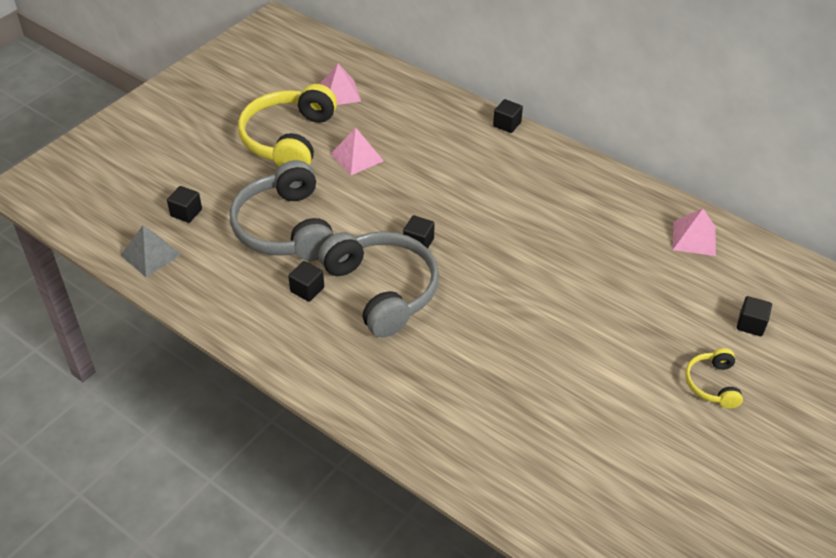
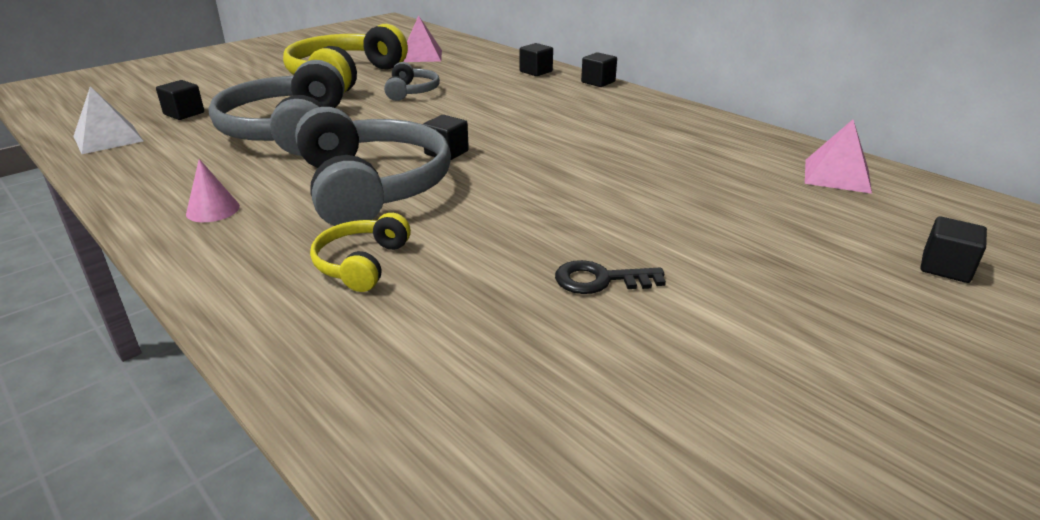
camera: 10 degrees right, 15 degrees down
grey pyramid [121,225,181,277] -> white pyramid [73,86,143,154]
black cube [288,261,324,302] -> black cube moved to [520,43,553,76]
pink pyramid [331,128,384,175] -> grey headphones [384,62,440,101]
yellow headphones [685,348,743,409] -> yellow headphones moved to [310,213,411,292]
none -> pink cone [186,159,240,222]
none -> black key [555,260,666,294]

